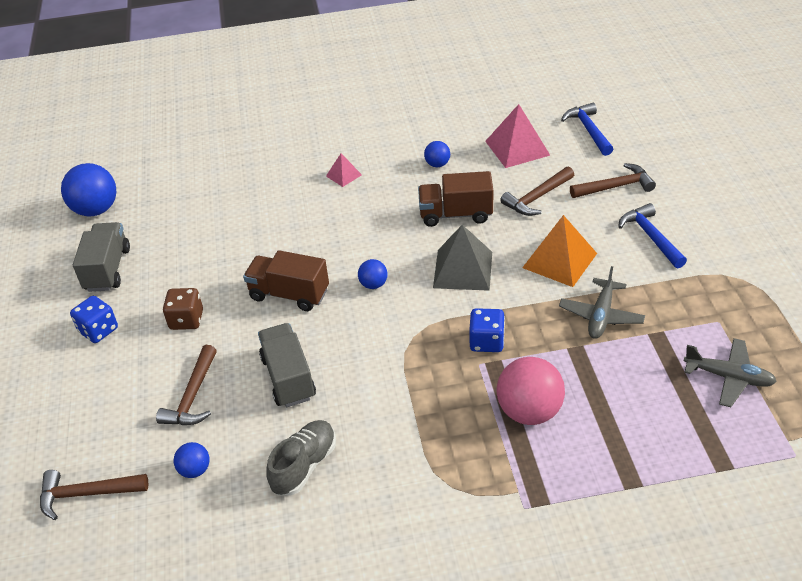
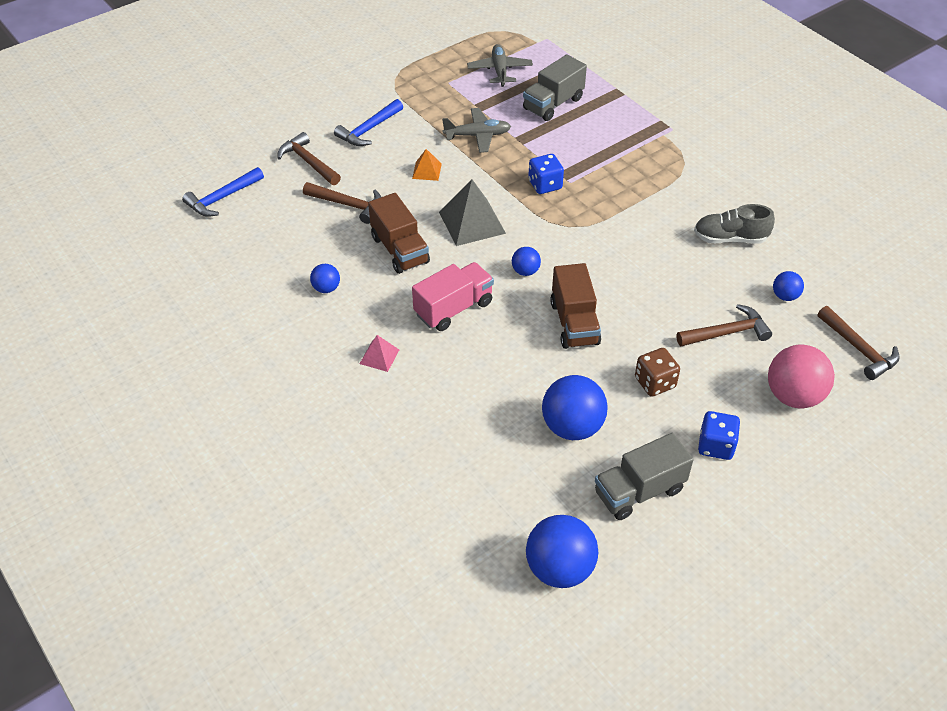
camera: 120 degrees left, 5 degrees up
grey truck [258,323,316,407] -> grey truck moved to [523,54,587,121]
pink pyramid [485,104,550,168] -> none
pink ball [497,357,565,425] -> pink ball moved to [768,345,835,408]
orange pyramid [522,215,597,287] -> orange pyramid [412,149,442,181], size x0.52
none -> pink truck [412,262,494,331]
none -> blue ball [542,375,608,440]

